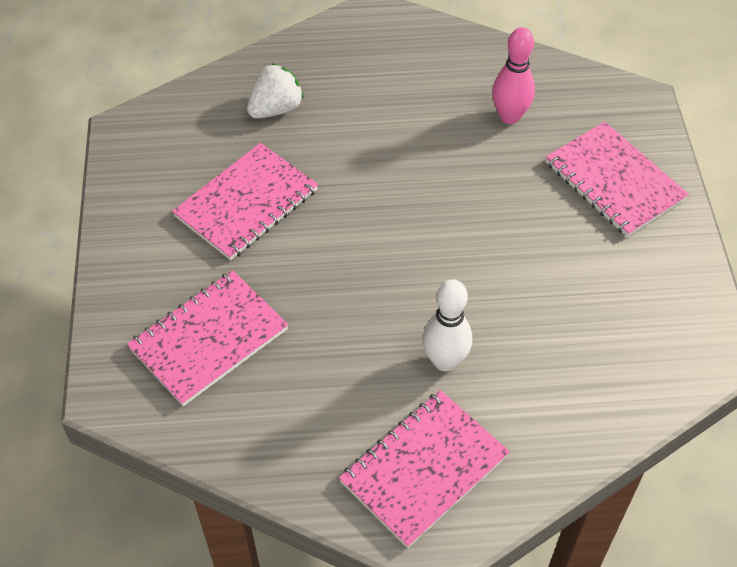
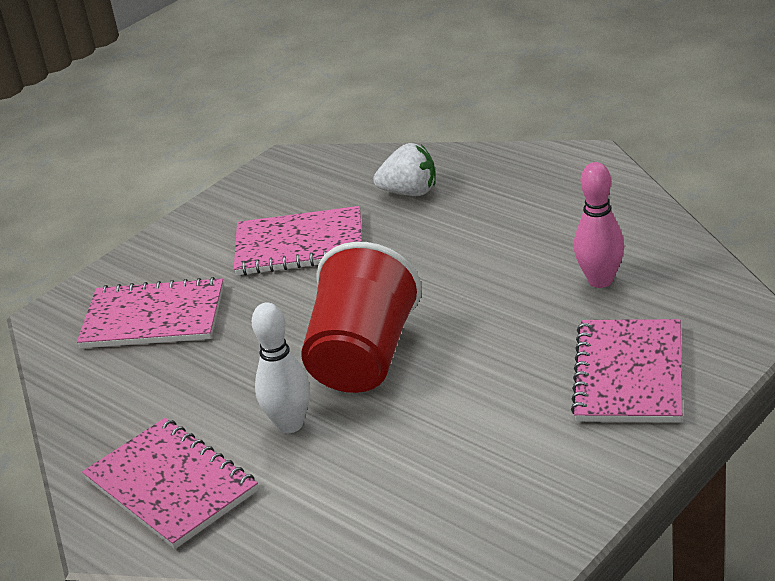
camera: 50 degrees right, 20 degrees down
pink notebook [339,390,510,548] -> pink notebook turned 45 degrees clockwise [82,418,258,549]
none -> red cup [301,242,422,393]

